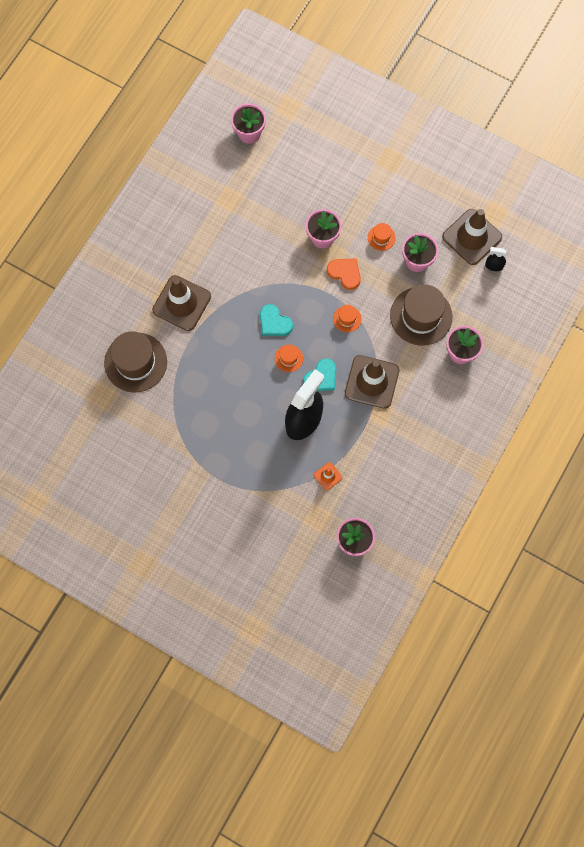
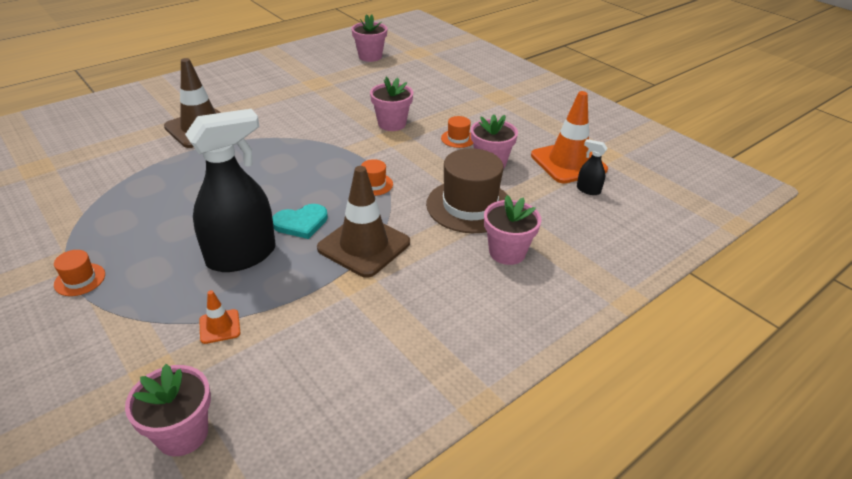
camera: 20 degrees right, 35 degrees down
brown hat [104,331,167,393] -> none
turquoise heart [260,304,293,336] -> none
orange hat [275,344,303,372] -> orange hat moved to [54,250,105,296]
orange heart [327,259,361,290] -> none
brown traffic cone [442,209,502,265] -> orange traffic cone [531,91,608,183]

